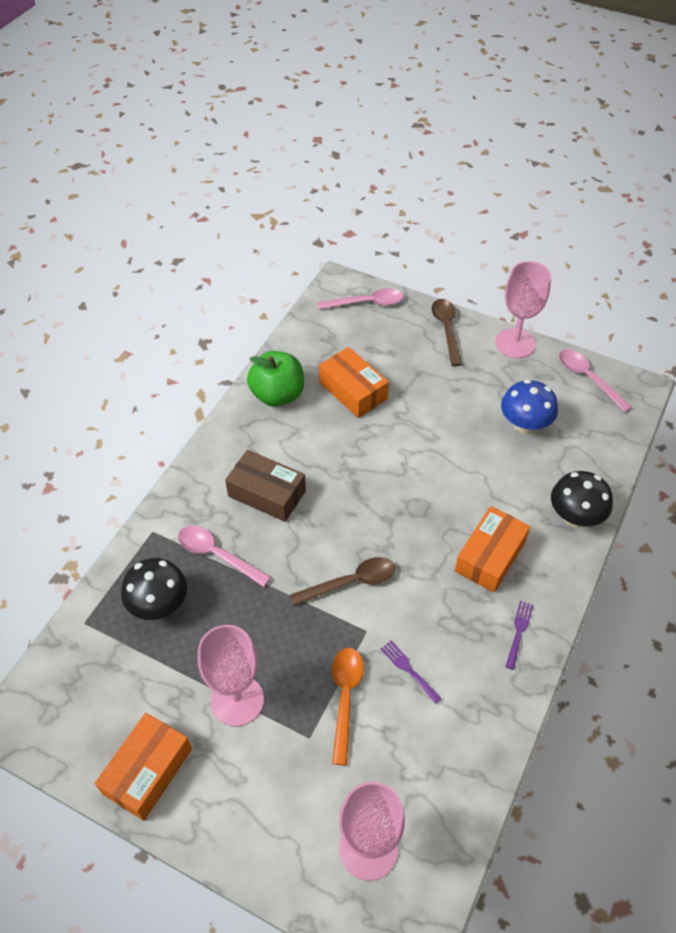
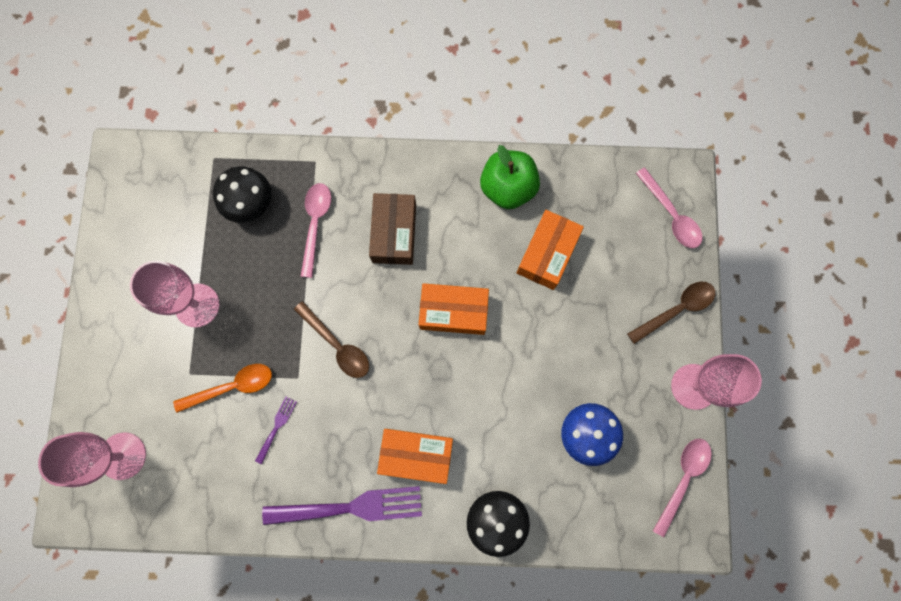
camera: 65 degrees right, 25 degrees up
orange box [95,713,192,821] -> orange box moved to [419,283,489,335]
purple fork [505,601,533,670] -> purple fork [262,486,422,525], size x2.22

